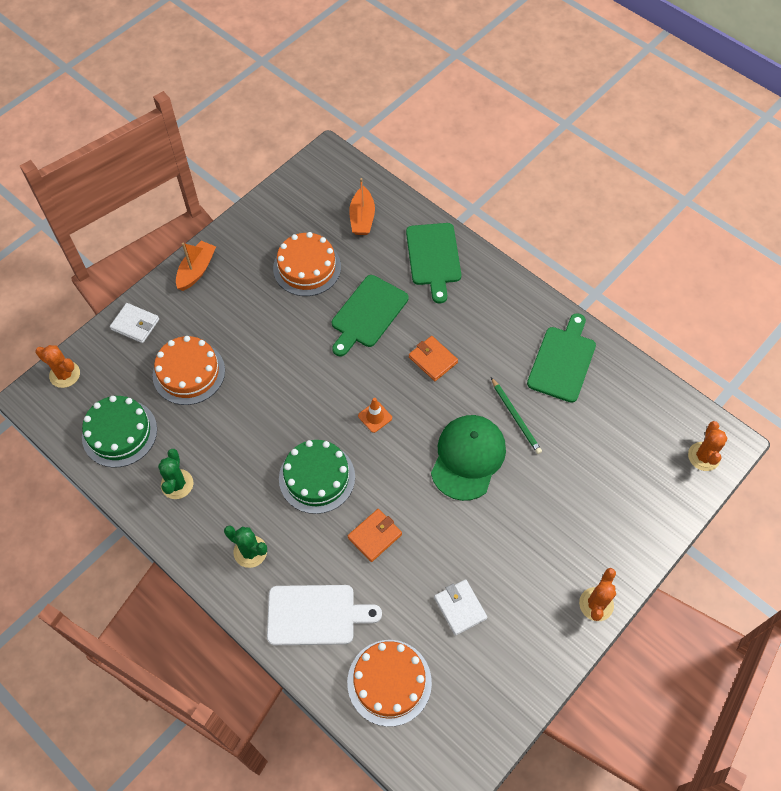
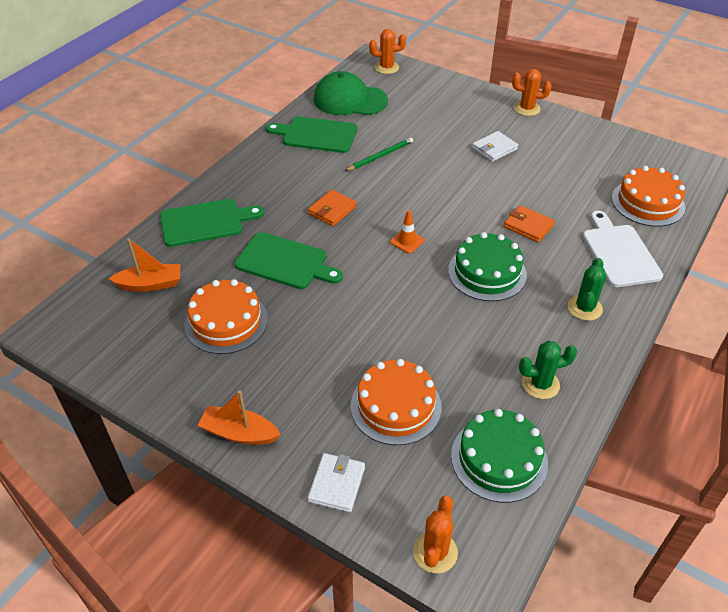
camera: 100 degrees left, 15 degrees down
green cap [431,415,506,501] -> green cap moved to [314,71,388,115]
white wallet [434,580,487,636] -> white wallet moved to [472,131,518,162]

